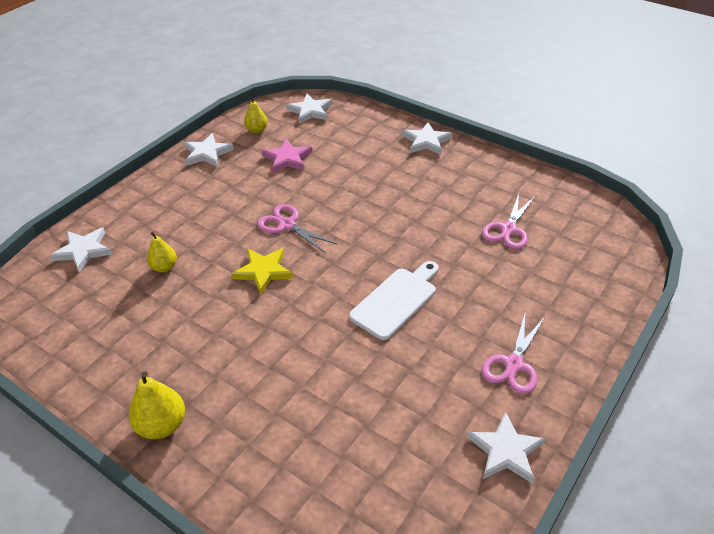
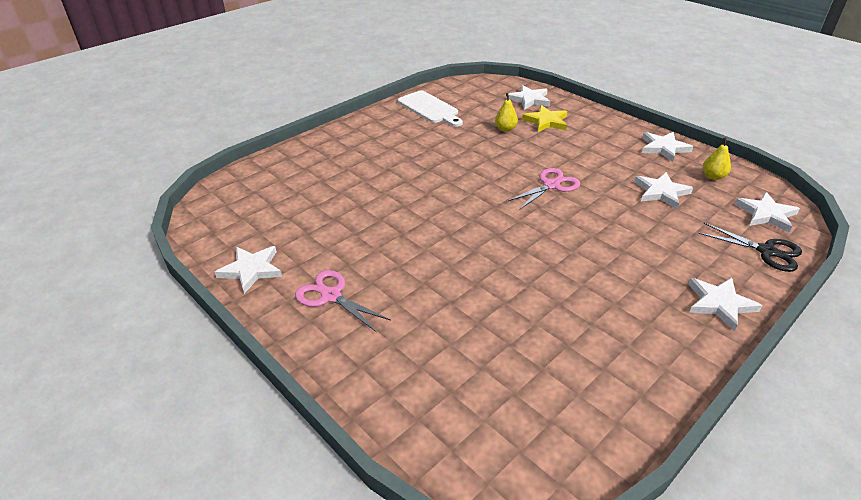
camera: 100 degrees right, 5 degrees down
yellow pear [129,371,185,439] -> none
yellow star [231,248,293,295] -> yellow star moved to [522,105,567,132]
pink star [262,139,312,173] -> white star [635,172,693,209]
white cutting board [349,261,439,340] -> white cutting board moved to [398,90,463,127]
pink scissors [482,194,535,249] -> none
none -> black scissors [698,223,802,272]

